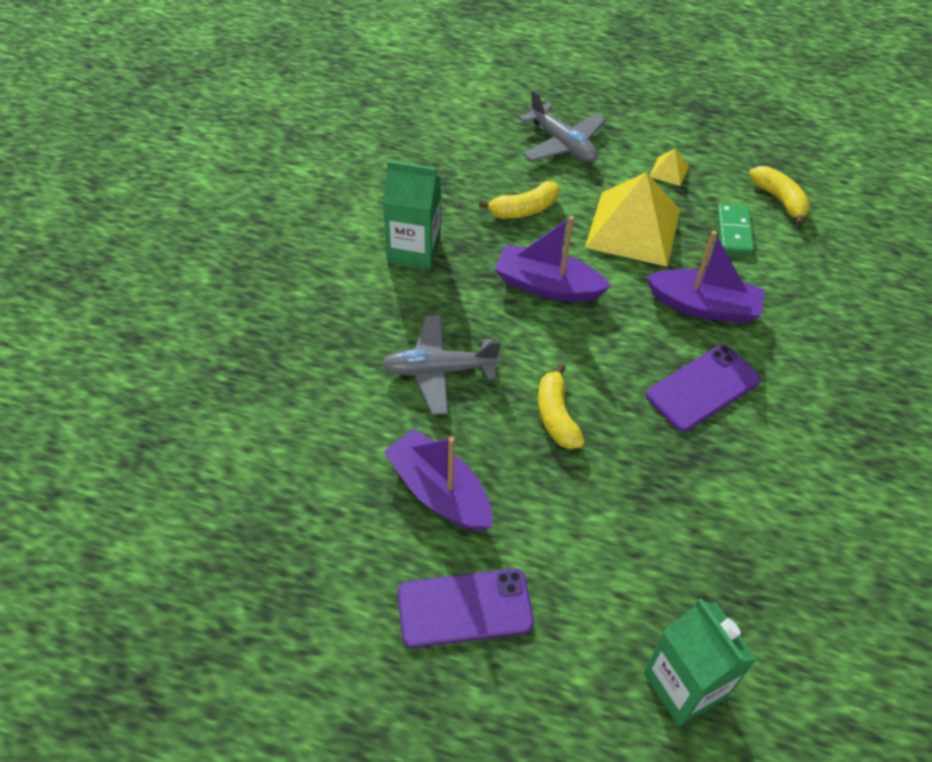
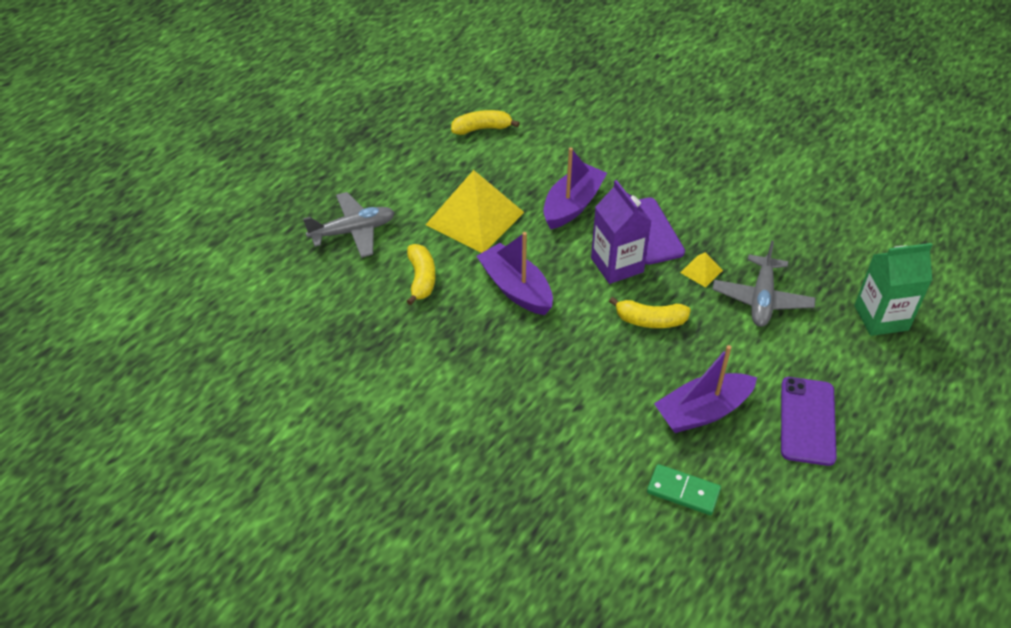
camera: 70 degrees left, 5 degrees down
grey plane [381,315,501,415] -> grey plane moved to [712,241,815,327]
green carton [383,160,441,269] -> none
purple boat [494,216,611,302] -> purple boat turned 105 degrees clockwise [476,232,553,315]
yellow pyramid [650,149,689,186] -> yellow pyramid moved to [680,252,723,288]
green domino [717,203,754,254] -> green domino moved to [647,464,721,515]
none -> purple carton [591,180,652,284]

